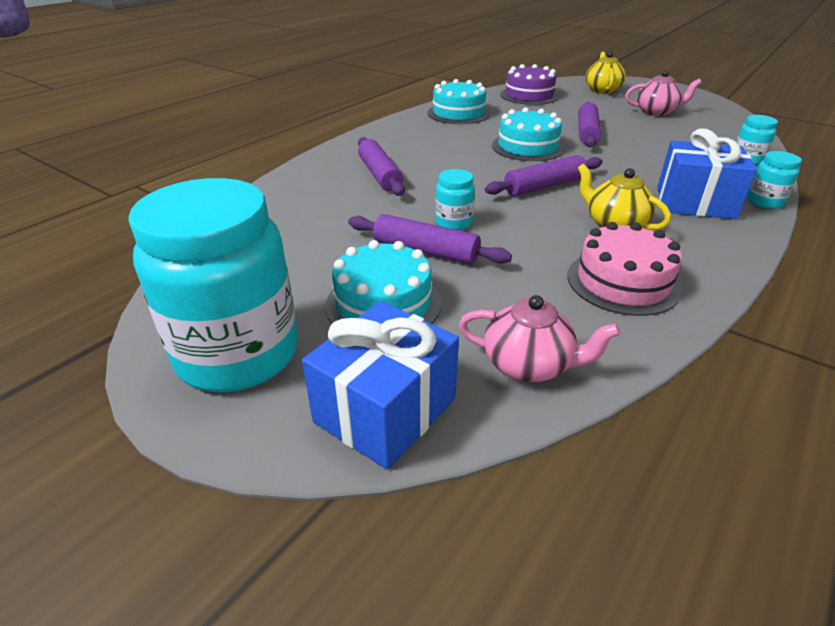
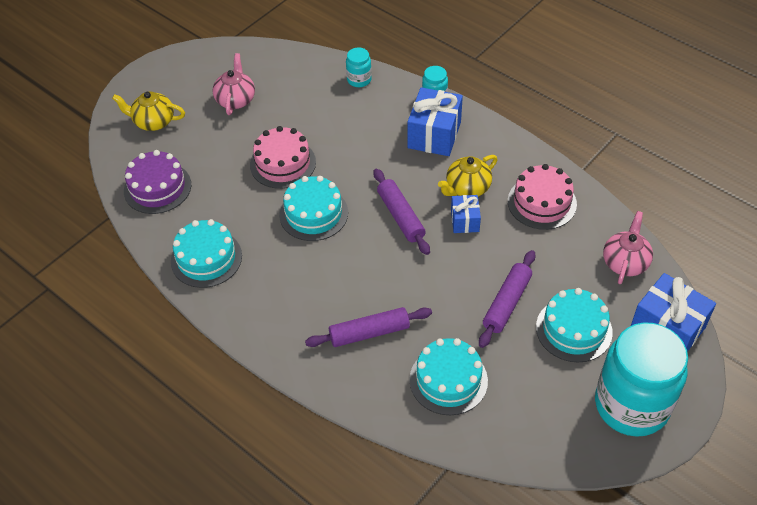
camera: 85 degrees left, 15 degrees up
turquoise jar [435,169,475,230] -> none
purple rolling pin [578,102,601,147] -> pink cake [250,126,316,189]
none -> turquoise cake [409,338,488,415]
none -> blue gift [451,195,481,233]

